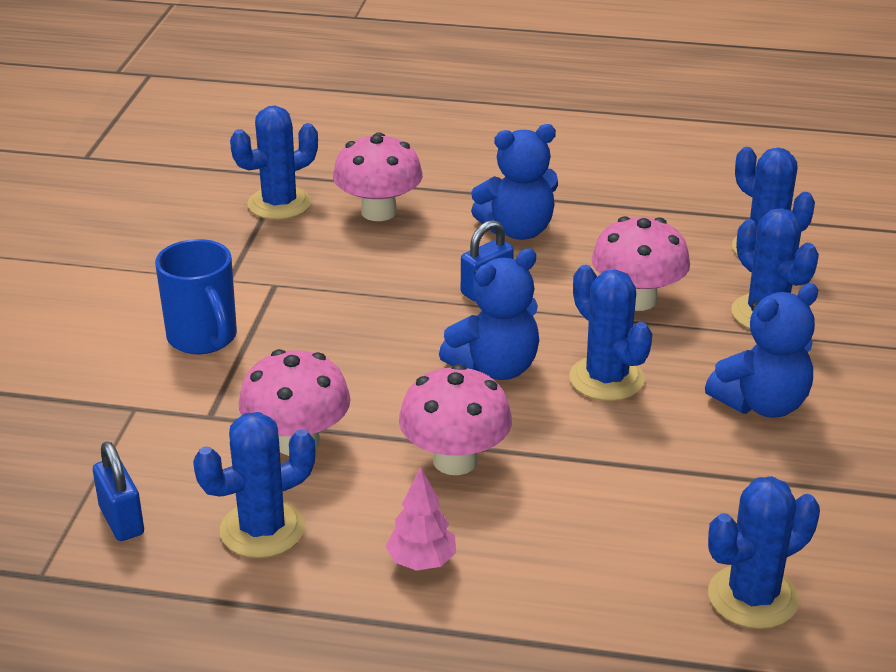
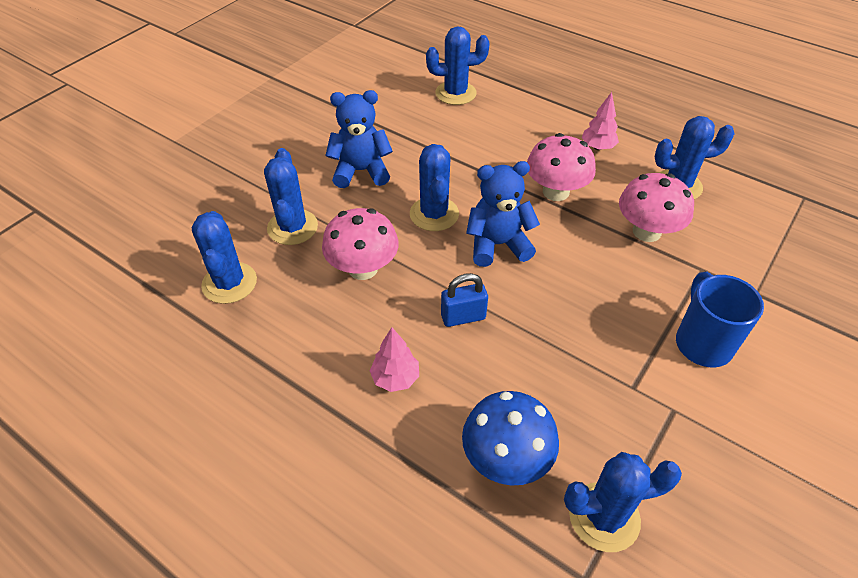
camera: 155 degrees left, 15 degrees up
blue padlock [93,441,144,541] -> none
pink mushroom [333,132,423,221] -> blue mushroom [462,391,559,485]
blue teddy bear [471,124,558,240] -> pink tree [370,327,419,392]

